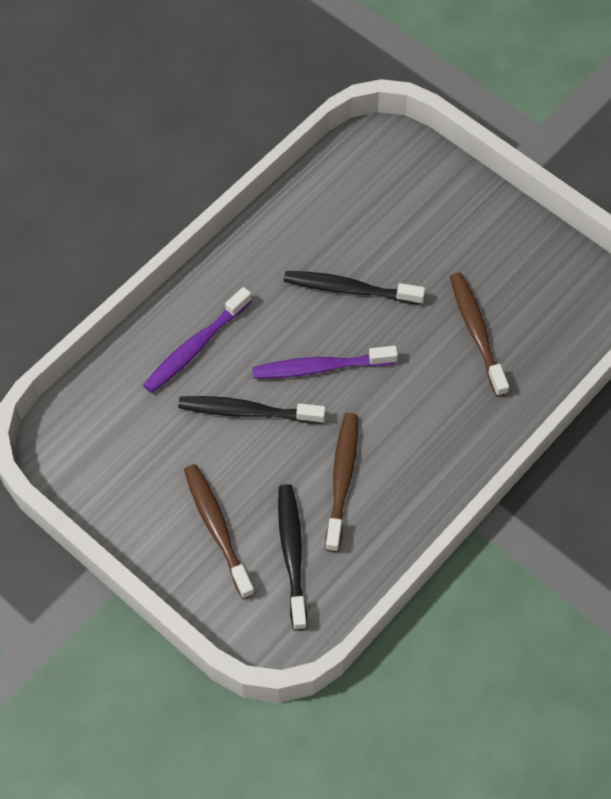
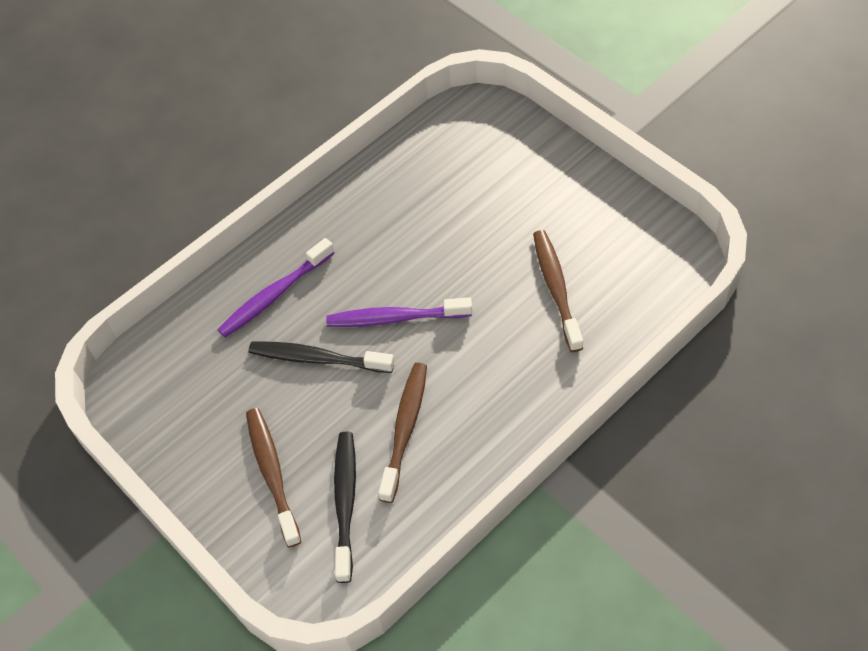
camera: 10 degrees right, 5 degrees down
black toothbrush [284,271,425,305] -> none

